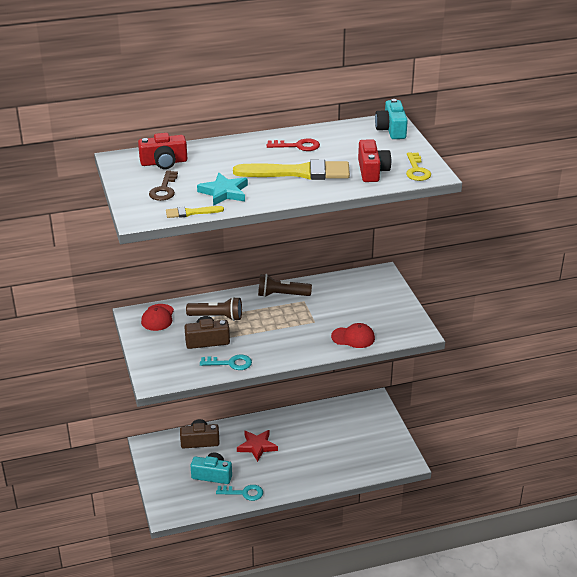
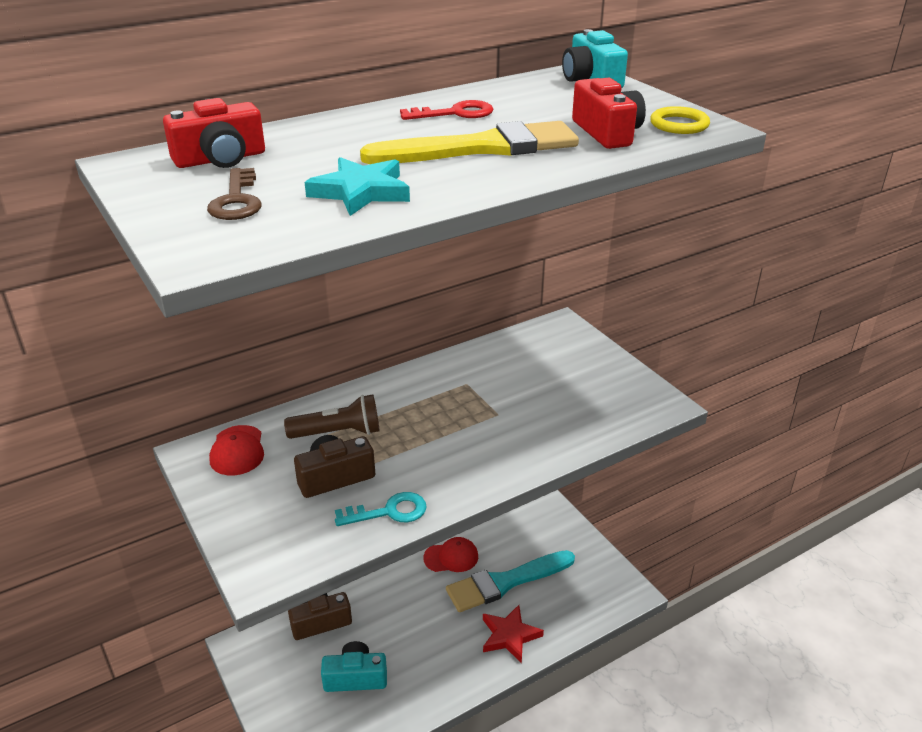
camera: 15 degrees left, 0 degrees up
yellow brush [166,206,224,218] -> none
turquoise key [216,485,263,501] -> none
red star [237,430,278,462] -> red star moved to [483,605,544,663]
brown flashlight [258,274,312,297] -> none
red cap [331,323,375,348] -> red cap moved to [423,537,478,572]
yellow key [406,152,431,181] -> yellow ring [650,106,710,134]
none -> turquoise brush [446,550,575,612]

